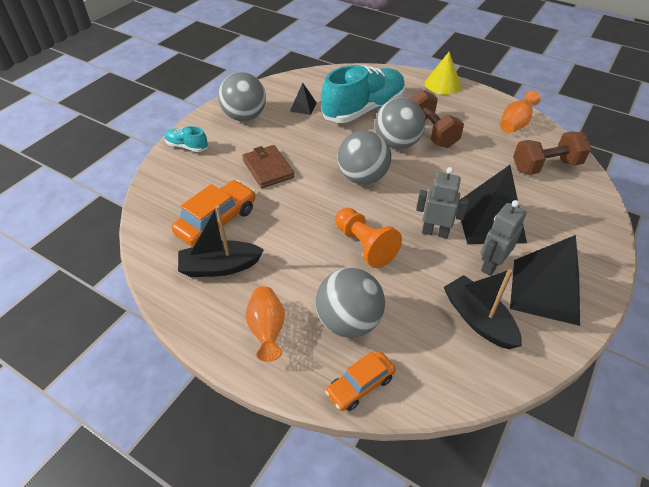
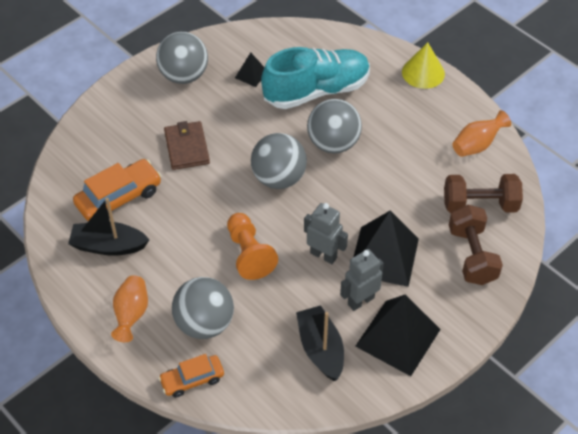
camera: 15 degrees right, 5 degrees up
turquoise shoe [164,126,208,152] -> none
brown dumbbell [410,90,464,148] -> brown dumbbell moved to [449,205,503,285]

